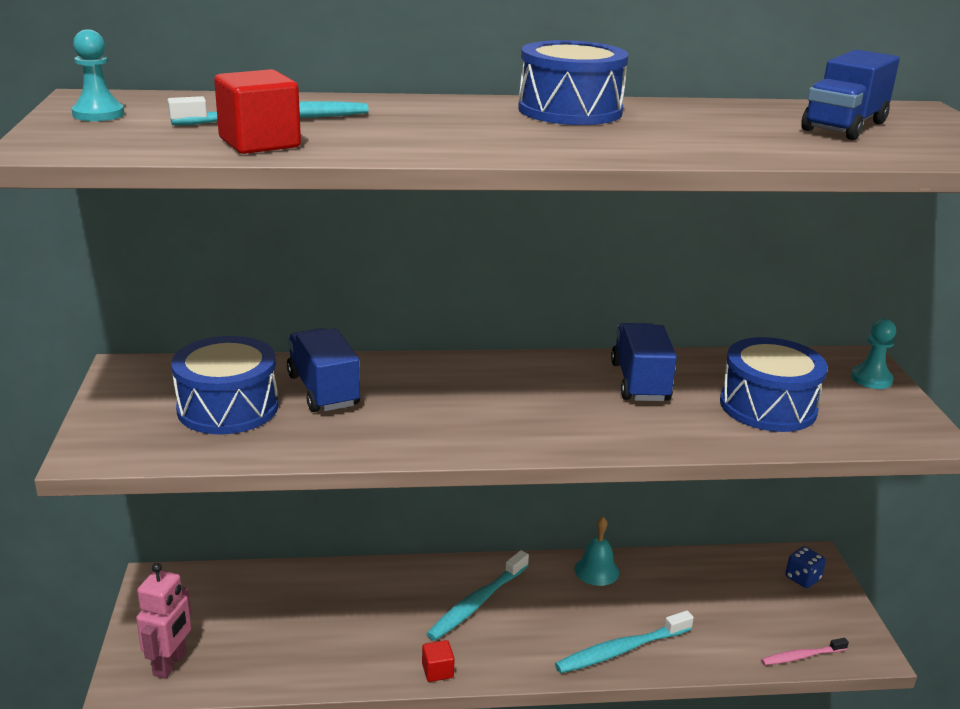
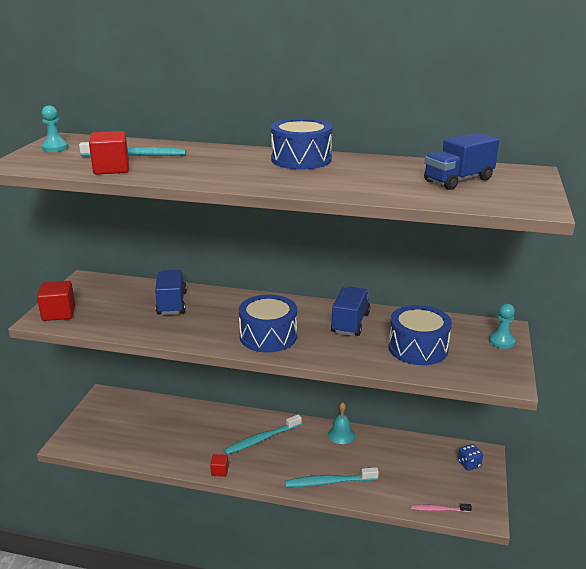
camera: 20 degrees right, 0 degrees up
pink robot [136,563,191,679] -> none
blue drum [171,336,279,434] -> blue drum moved to [239,295,297,353]
none -> red cube [37,281,75,321]

